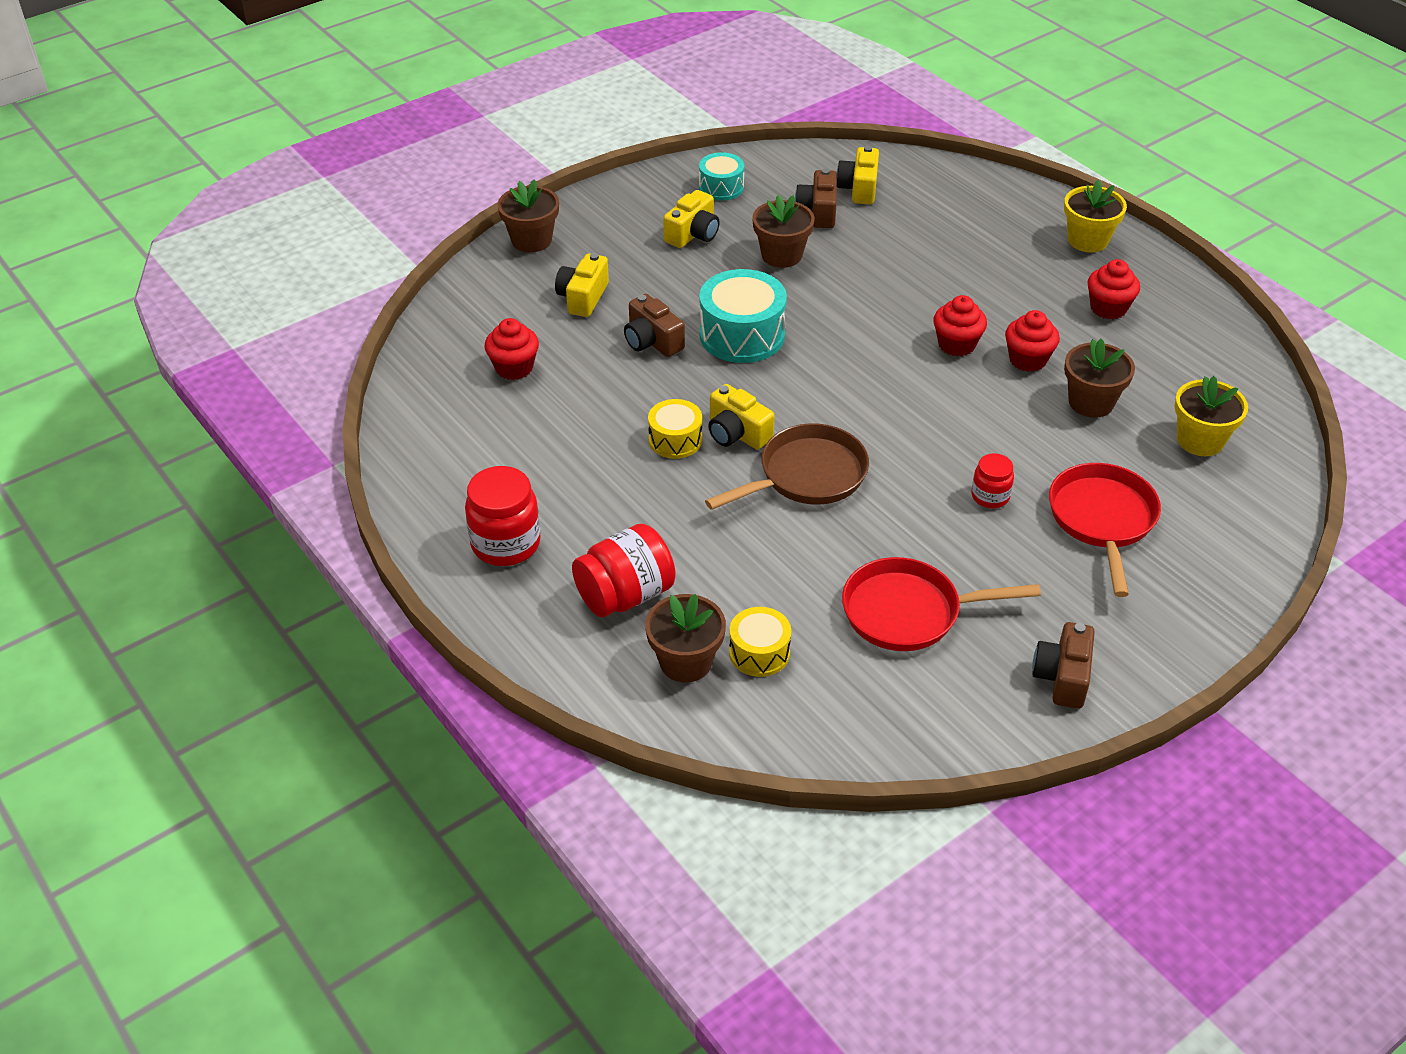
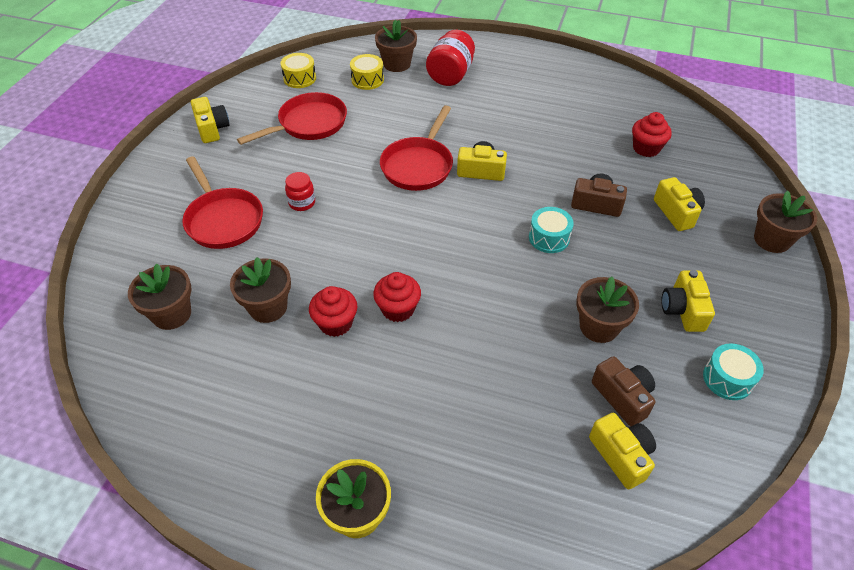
camera: 145 degrees right, 5 degrees up
red jar [465,466,541,566] -> none
yellow drum [648,399,702,459] -> yellow drum moved to [281,53,316,88]
turquoise drum [699,269,787,363] -> turquoise drum [529,207,574,253], size x0.59
brown pan [705,423,869,510] -> red pan [380,105,453,191]
brown camera [1032,622,1095,709] -> yellow camera [191,97,230,143]
red cupcake [1088,259,1140,319] -> none
yellow flower pot [1175,376,1248,456] -> brown flower pot [128,264,192,330]

